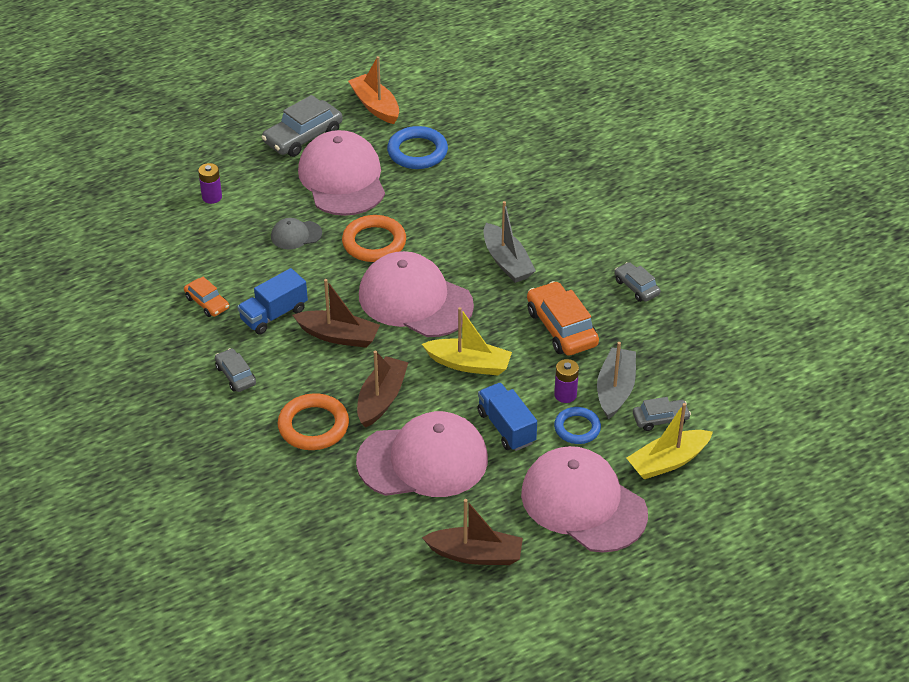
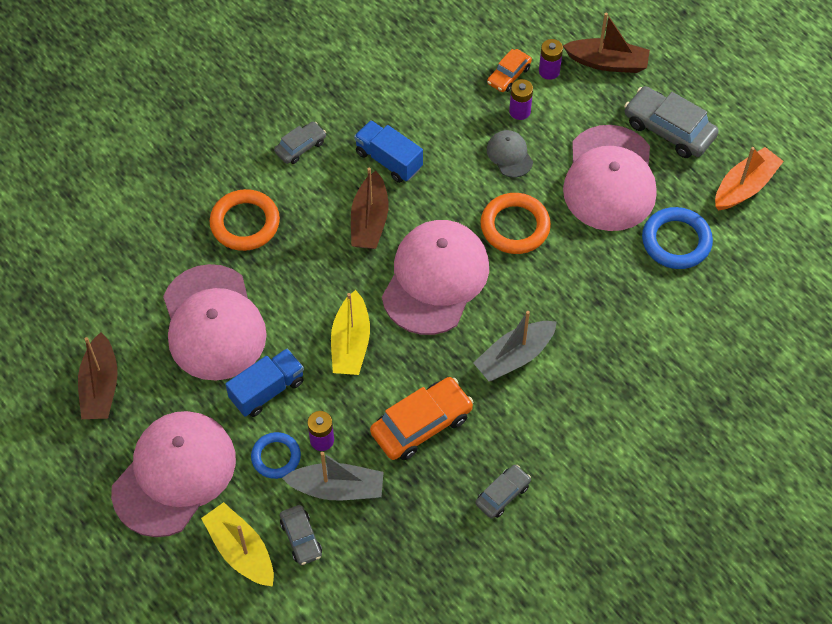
camera: 80 degrees right, 15 degrees up
orange car [184,277,229,317] -> orange car moved to [487,49,532,92]
pink cap [298,130,385,216] -> pink cap turned 120 degrees clockwise [563,125,657,231]
brown boat [357,351,408,428] -> brown boat moved to [563,13,650,73]
none -> purple battery [509,79,533,120]

